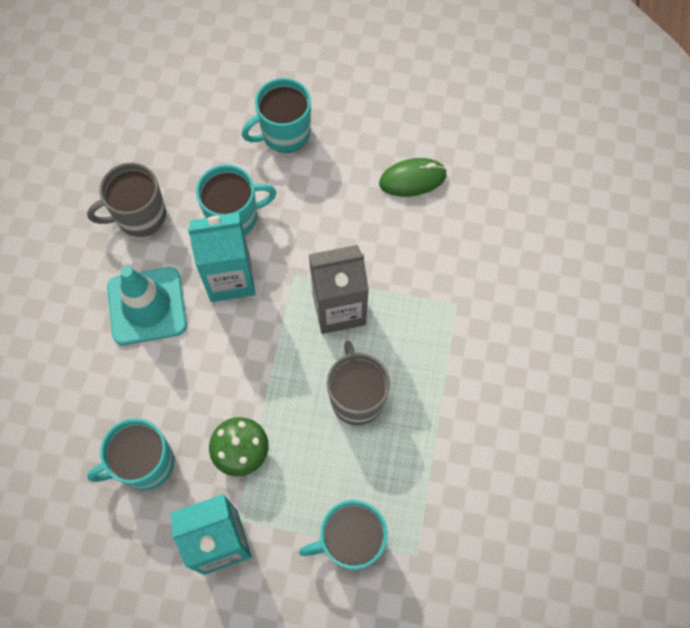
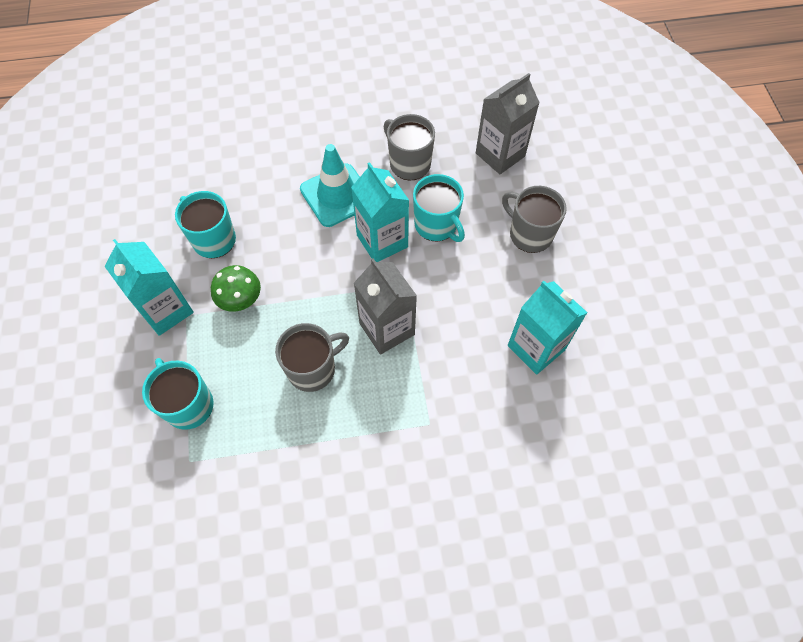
camera: 70 degrees right, 5 degrees down
turquoise mug [242,78,311,153] -> grey mug [502,186,567,253]
green mouse [379,158,447,197] -> turquoise carton [508,281,588,375]
none -> grey carton [476,73,540,174]

